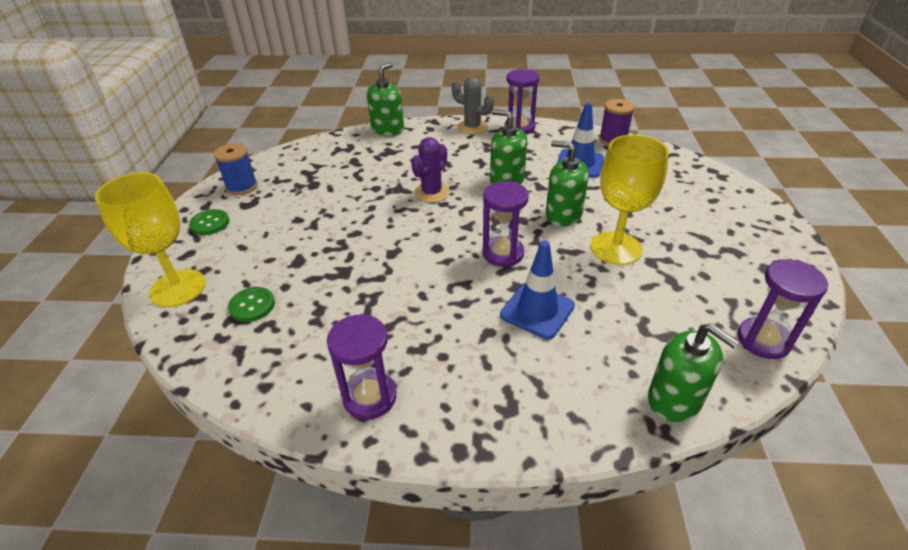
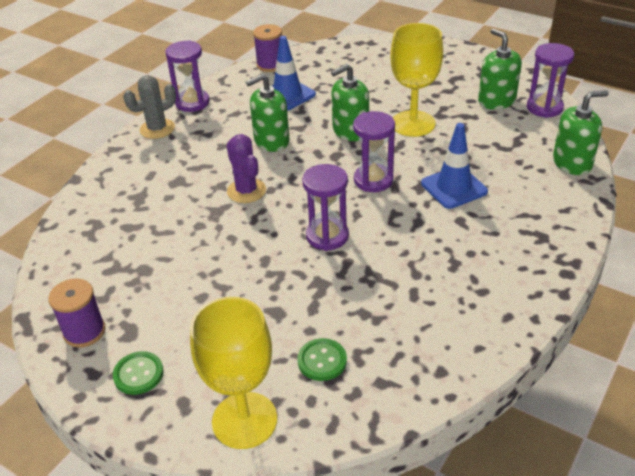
camera: 60 degrees left, 0 degrees up
blue spool [214,143,257,195] -> purple spool [48,278,106,348]
purple hourglass [327,314,396,420] -> purple hourglass moved to [302,164,349,251]
green soap dispenser [367,63,404,136] -> green soap dispenser moved to [478,29,522,110]

